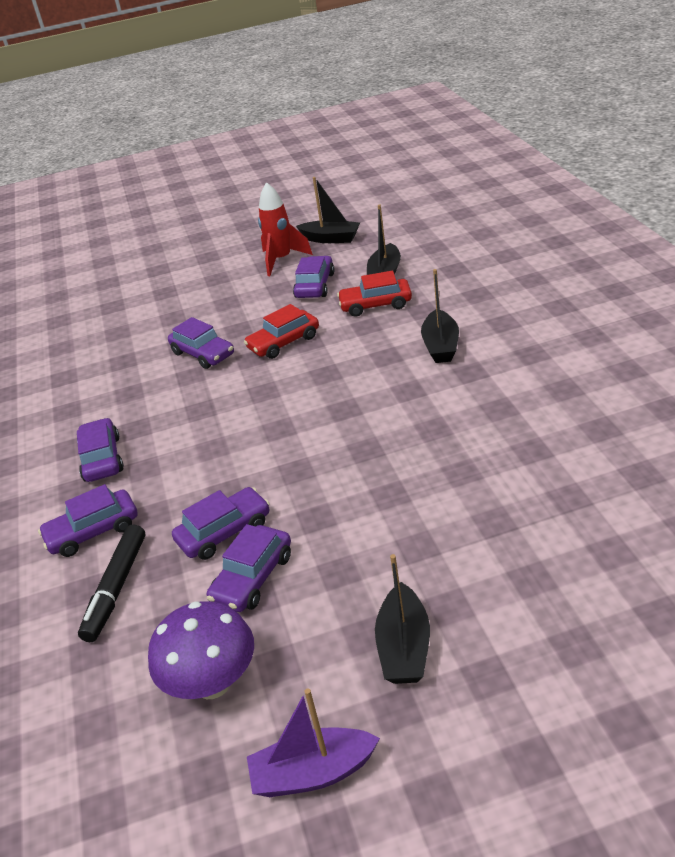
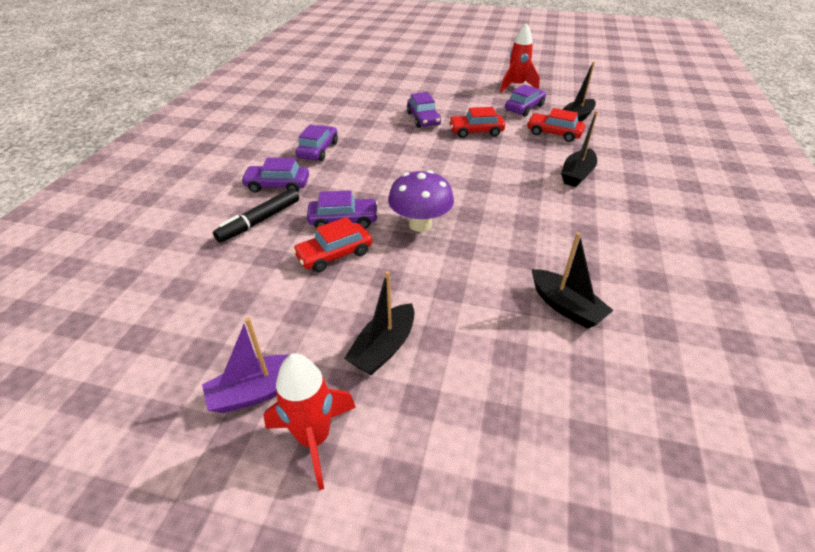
camera: 25 degrees right, 5 degrees up
purple mushroom [148,601,254,699] -> purple mushroom moved to [388,170,454,232]
purple car [207,524,291,612] -> red car [292,217,372,272]
purple boat [247,688,380,797] -> purple boat turned 45 degrees counterclockwise [202,317,309,413]
black boat [296,177,360,243] -> black boat moved to [532,232,613,329]
none -> red rocket [263,353,356,490]

